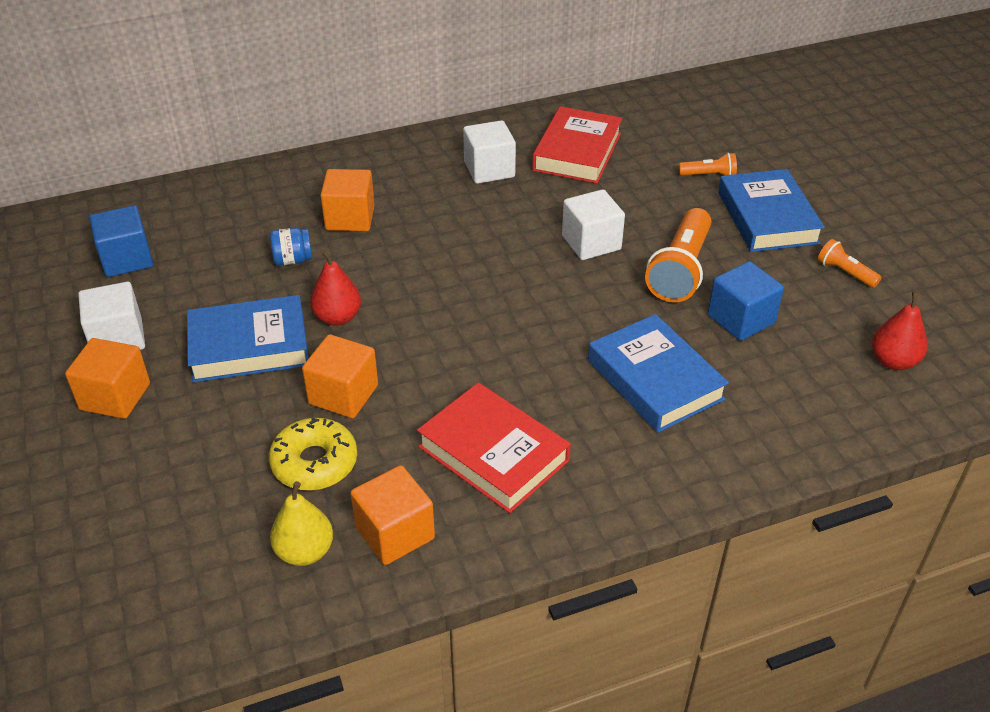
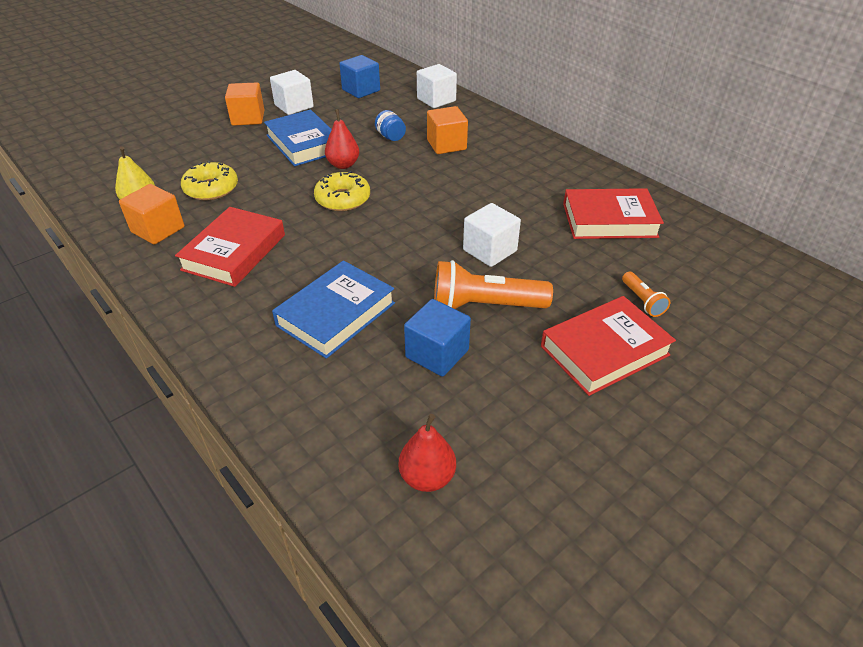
camera: 70 degrees right, 0 degrees up
orange cube [302,334,378,418] -> none
white cube [463,120,516,184] -> white cube moved to [417,64,457,108]
blue book [718,169,825,252] -> red book [541,296,676,396]
orange flashlight [818,239,882,288] -> none
none -> yellow donut [314,171,370,211]

